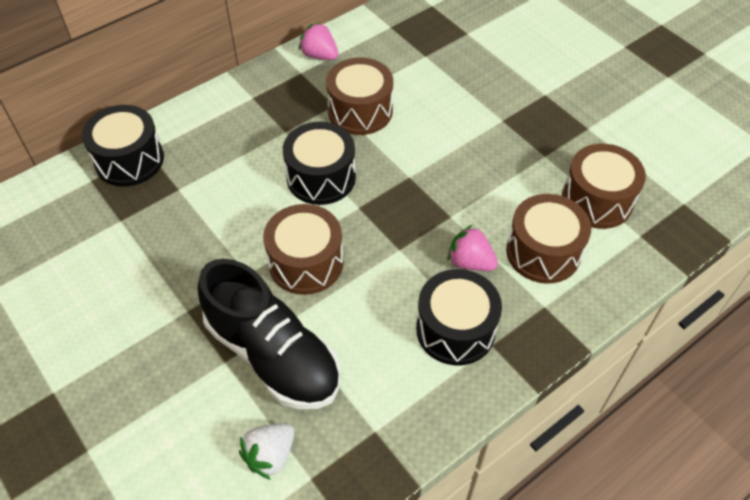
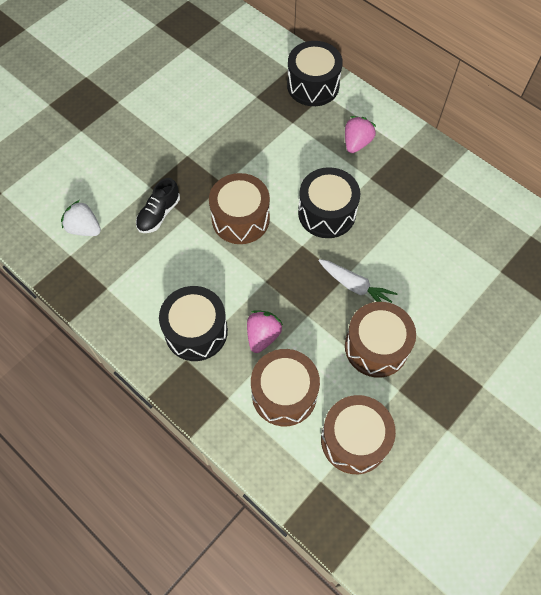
camera: 80 degrees right, 10 degrees up
black shoe [197,259,340,409] -> black shoe [136,178,180,233], size x0.48
pink strawberry [299,22,339,60] -> pink strawberry moved to [345,116,376,153]
brown drum [326,58,393,135] -> brown drum moved to [345,302,416,378]
none -> white carrot [318,259,398,303]

